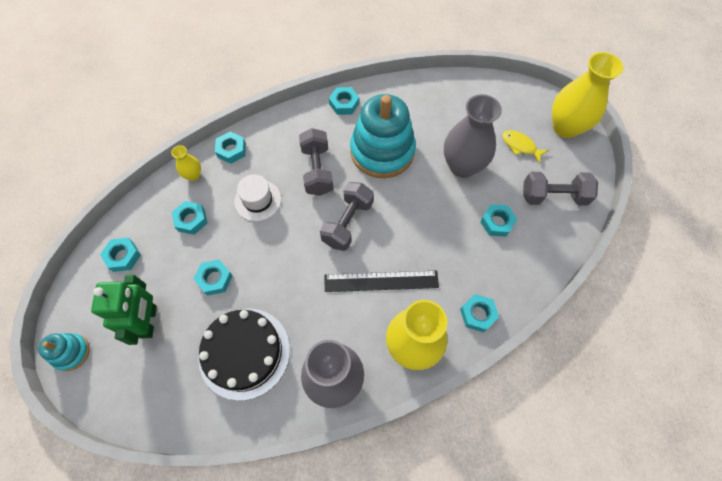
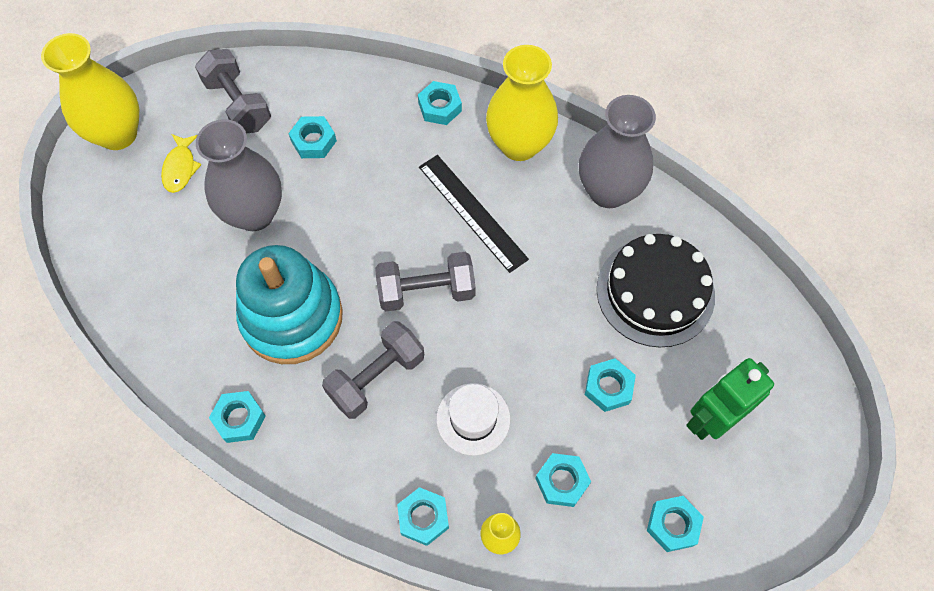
camera: 125 degrees left, 0 degrees up
turquoise stacking toy [38,333,90,371] -> none

